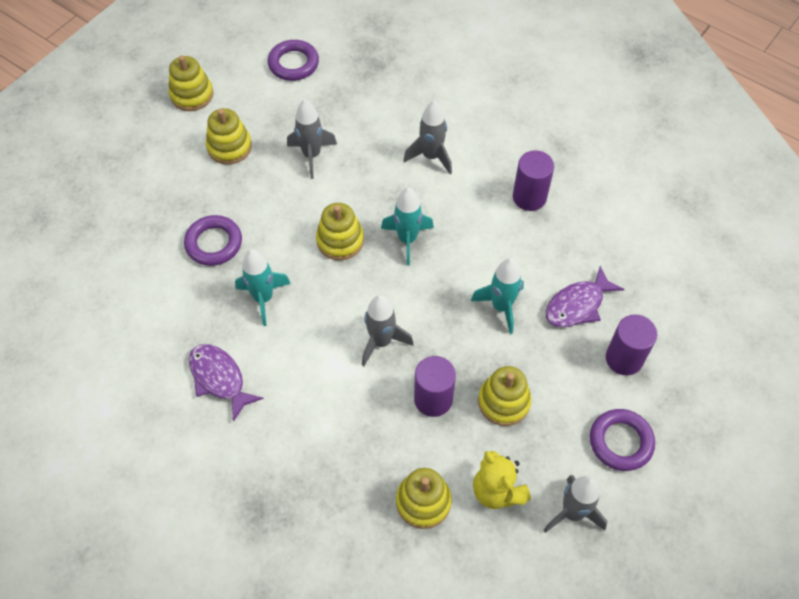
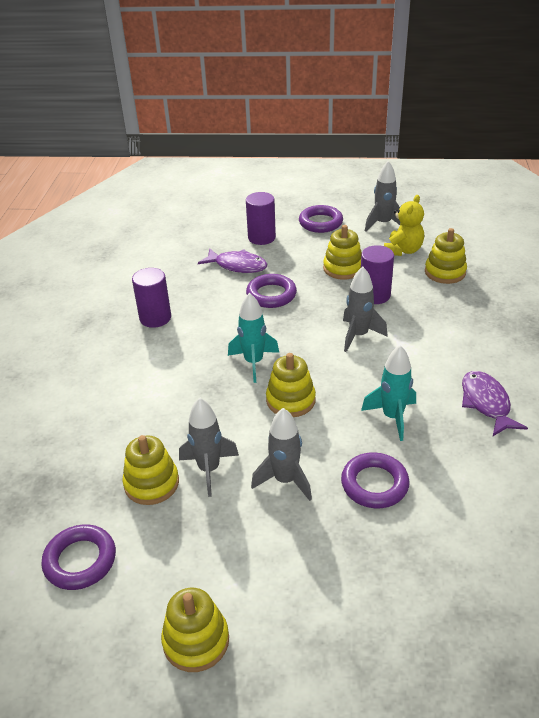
camera: 120 degrees left, 20 degrees down
purple fish [189,344,264,422] -> purple fish turned 150 degrees clockwise [462,371,528,436]
yellow stacking toy [206,108,252,165] -> yellow stacking toy moved to [122,435,179,505]
grey rocket [403,101,452,174] -> grey rocket moved to [251,408,312,501]
turquoise rocket [471,258,524,334] -> purple ring [246,274,297,308]

